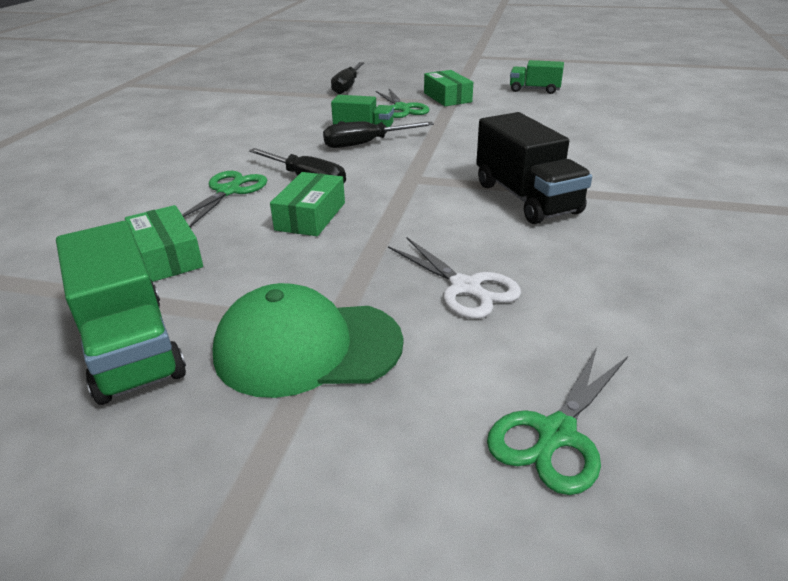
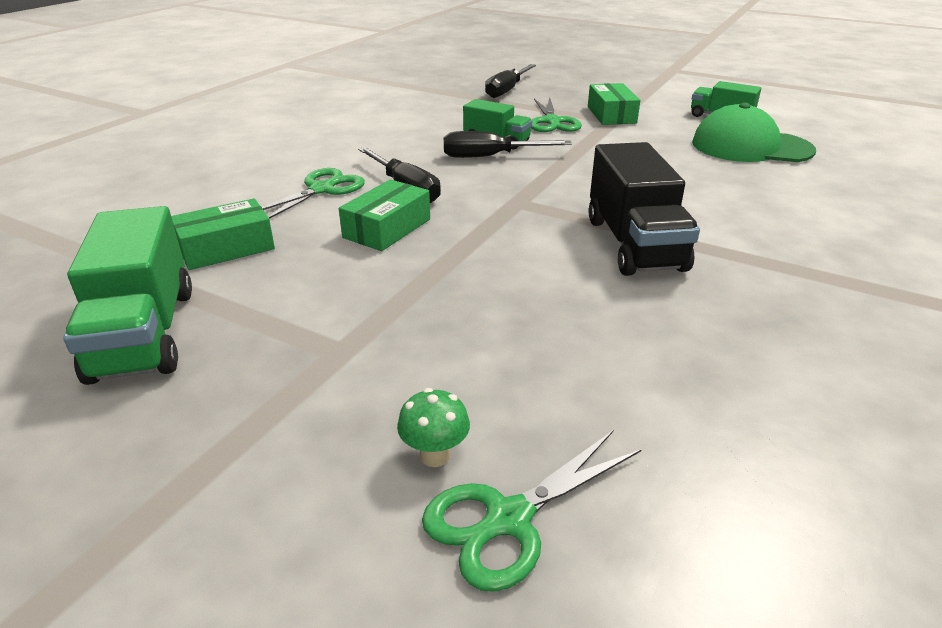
camera: 15 degrees right, 0 degrees up
green box [125,205,203,282] -> green box turned 75 degrees clockwise [171,198,275,270]
green cap [213,283,404,398] -> green cap moved to [692,103,816,162]
white scissors [388,237,521,319] -> none
none -> green mushroom [397,388,470,467]

